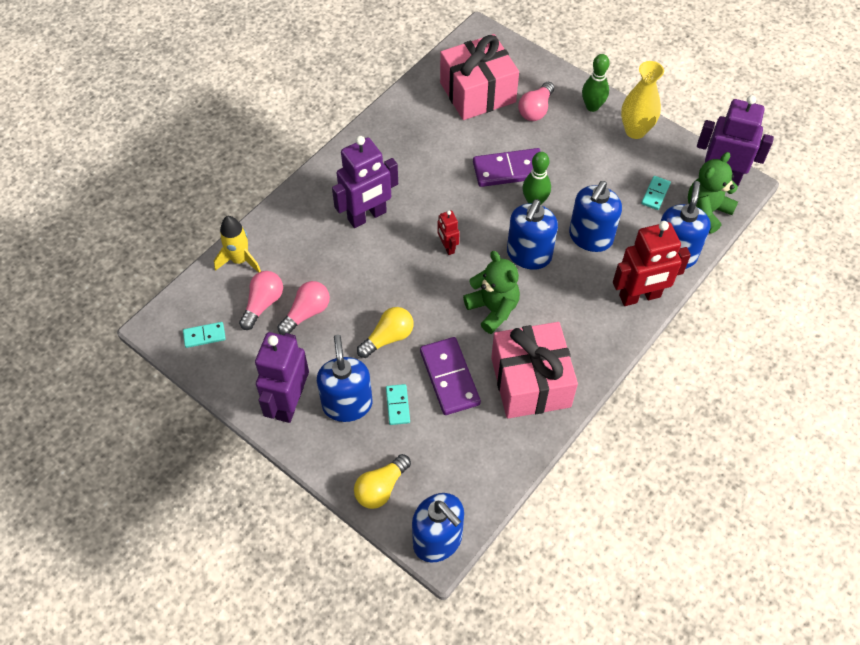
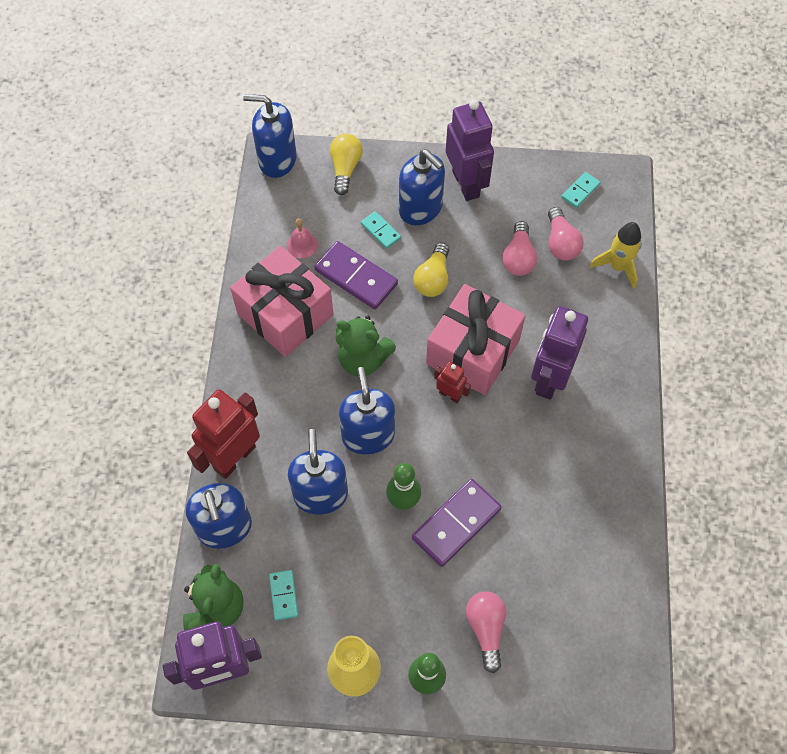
camera: 145 degrees right, 5 degrees up
pink gift [440,34,519,120] -> pink gift moved to [426,284,525,395]
none -> pink bell [287,219,318,259]

